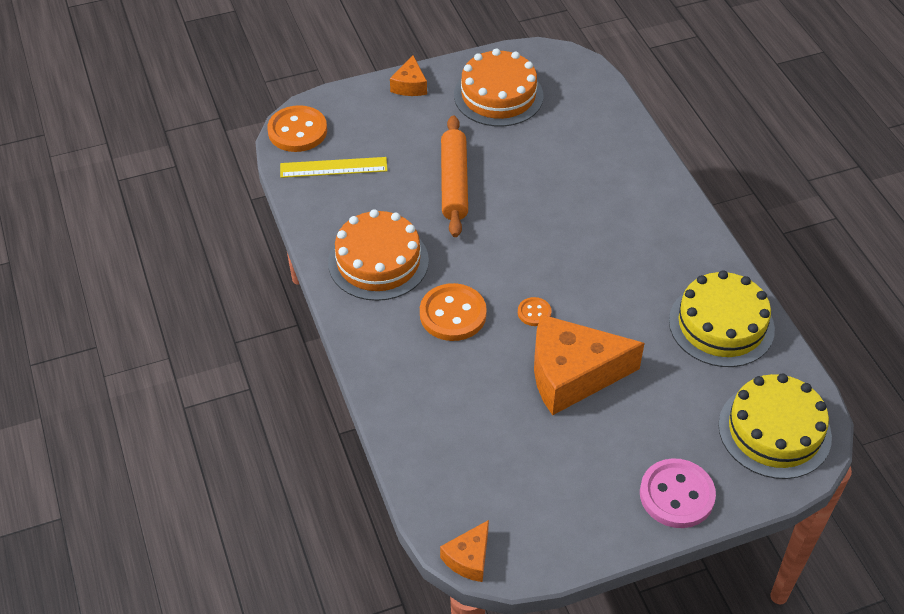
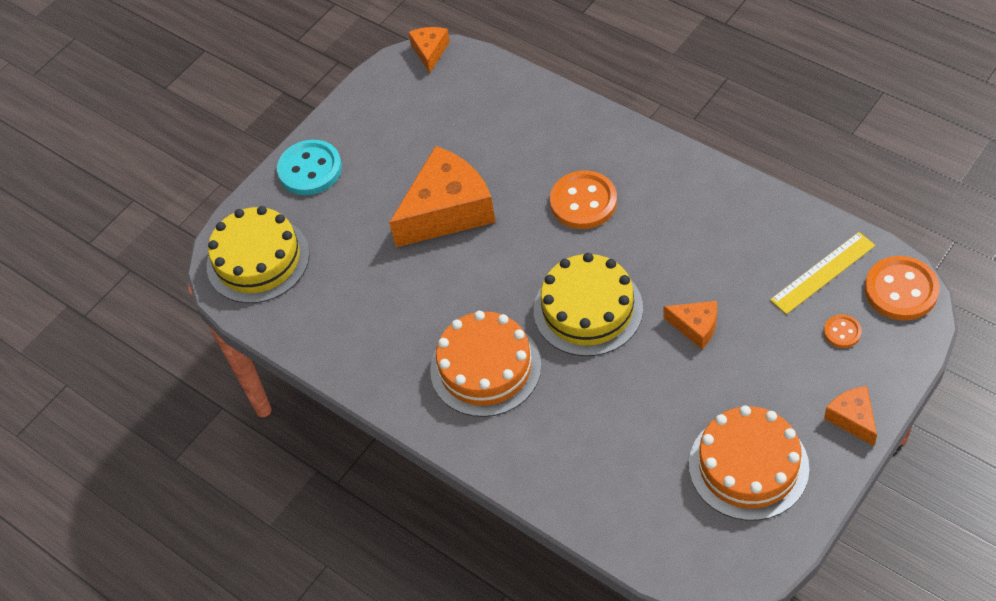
camera: 155 degrees right, 5 degrees up
orange cake [328,209,429,301] -> orange cake moved to [430,311,541,417]
orange rolling pin [441,115,468,237] -> orange cheese [664,301,717,349]
orange button [518,297,552,326] -> orange button moved to [824,314,862,348]
pink button [640,458,716,528] -> turquoise button [277,140,342,195]
yellow cake [669,270,775,367] -> yellow cake moved to [534,253,643,356]

